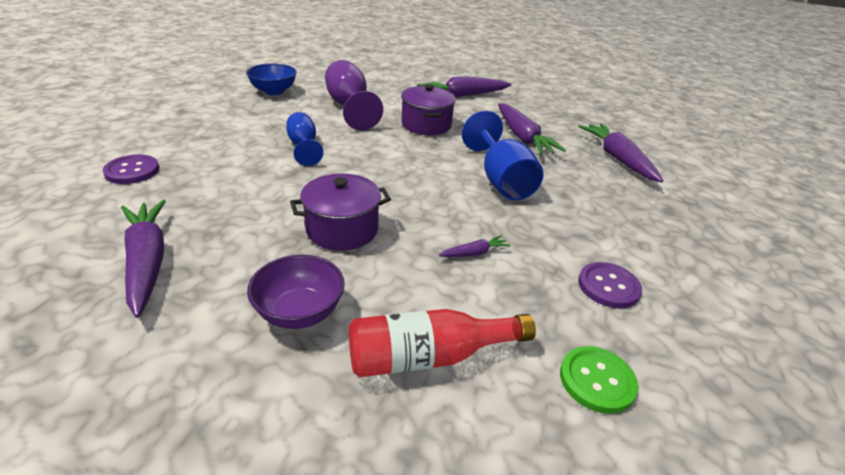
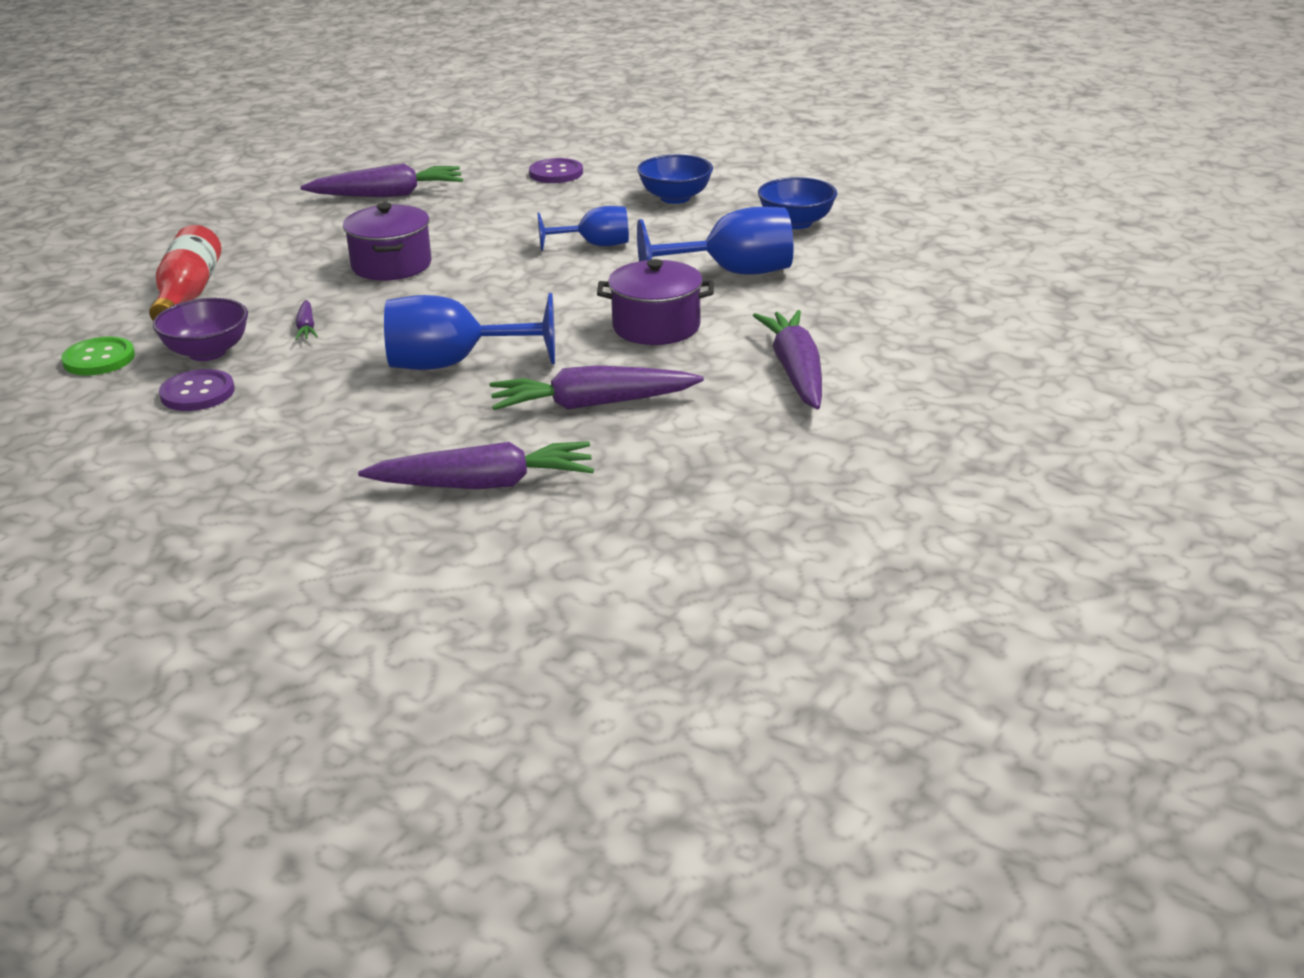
camera: 105 degrees right, 5 degrees down
purple bowl [247,255,345,329] -> purple bowl moved to [153,298,248,361]
purple goblet [325,60,383,130] -> blue goblet [637,207,794,275]
none -> blue bowl [637,155,713,204]

